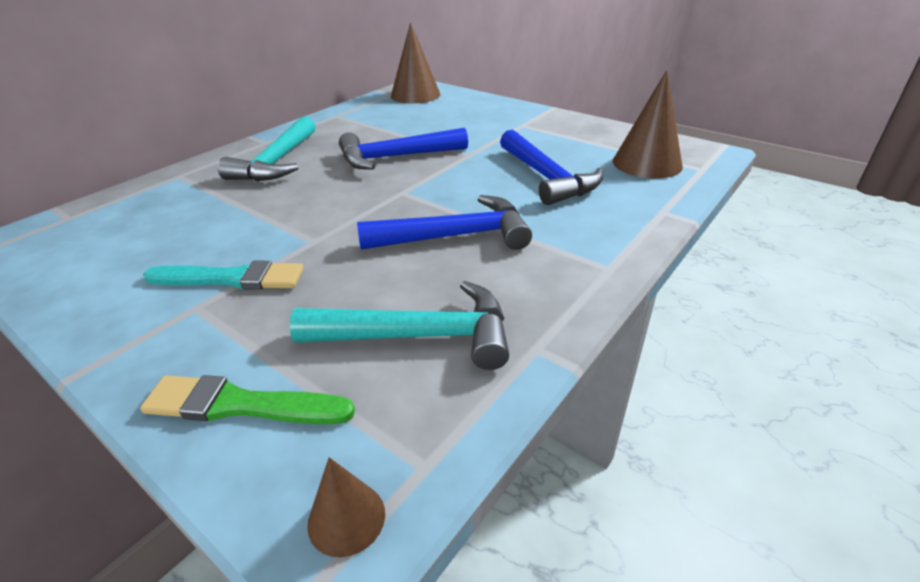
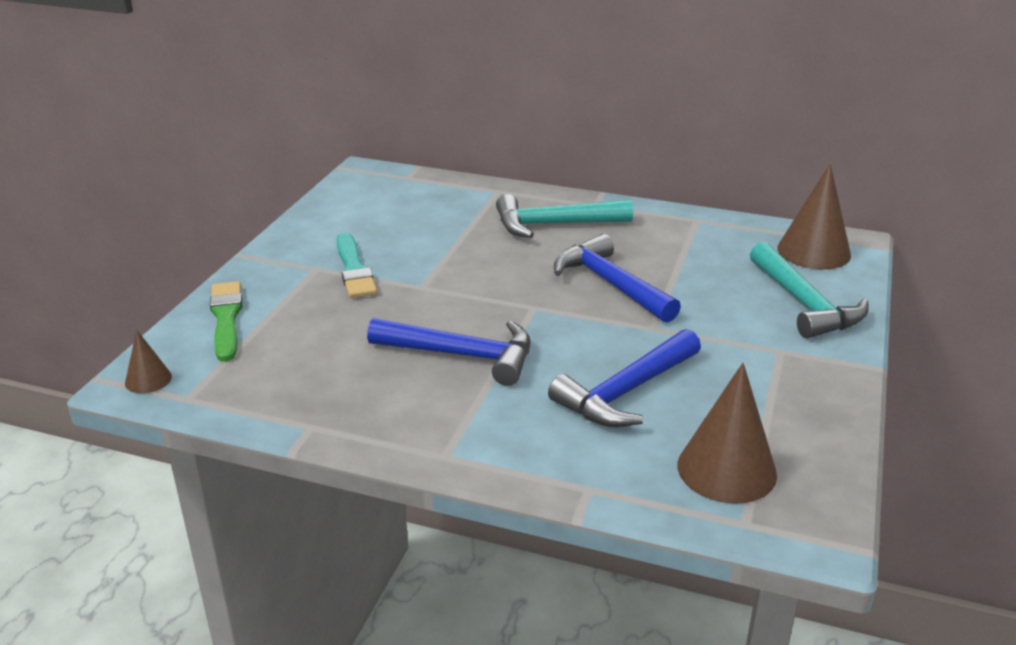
camera: 70 degrees right, 5 degrees down
turquoise hammer [290,281,509,370] -> turquoise hammer moved to [750,242,869,338]
blue hammer [357,195,532,250] -> blue hammer turned 45 degrees counterclockwise [367,318,531,386]

